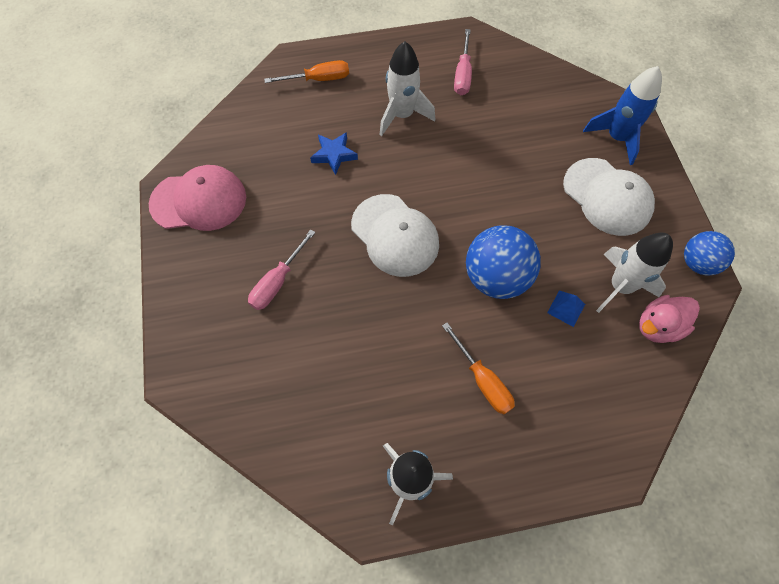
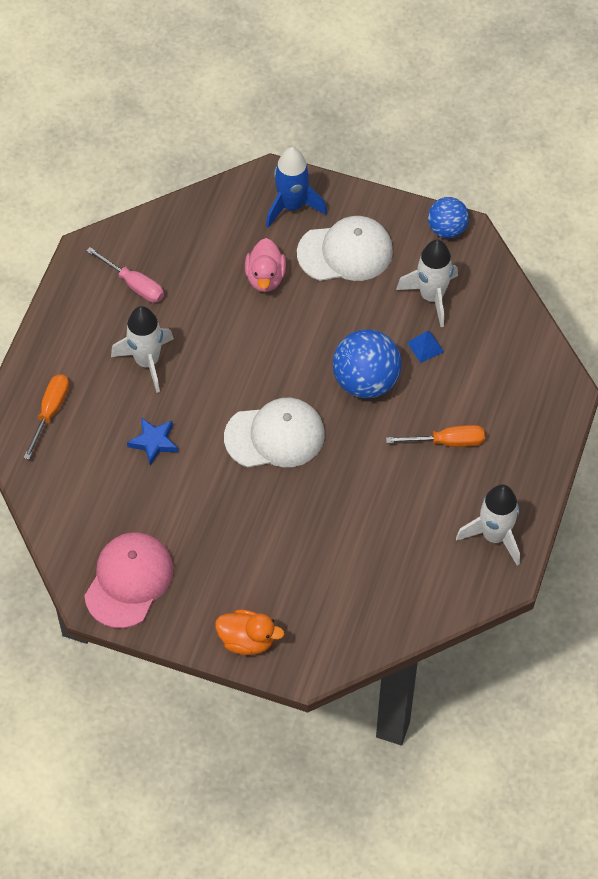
camera: 60 degrees left, 5 degrees down
pink screwdriver [248,229,316,310] -> none
pink duck [639,295,700,343] -> pink duck moved to [245,238,286,292]
none -> orange duck [215,609,284,655]

